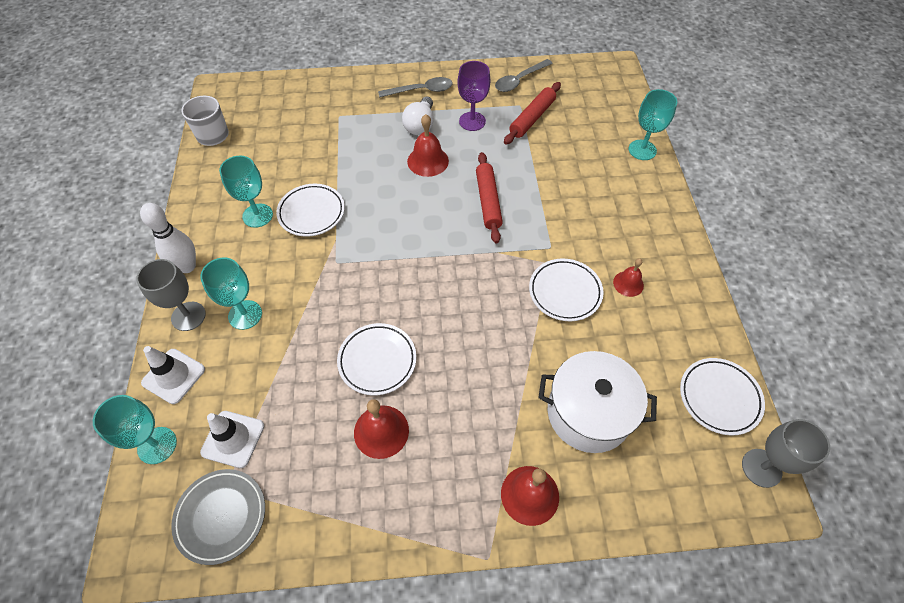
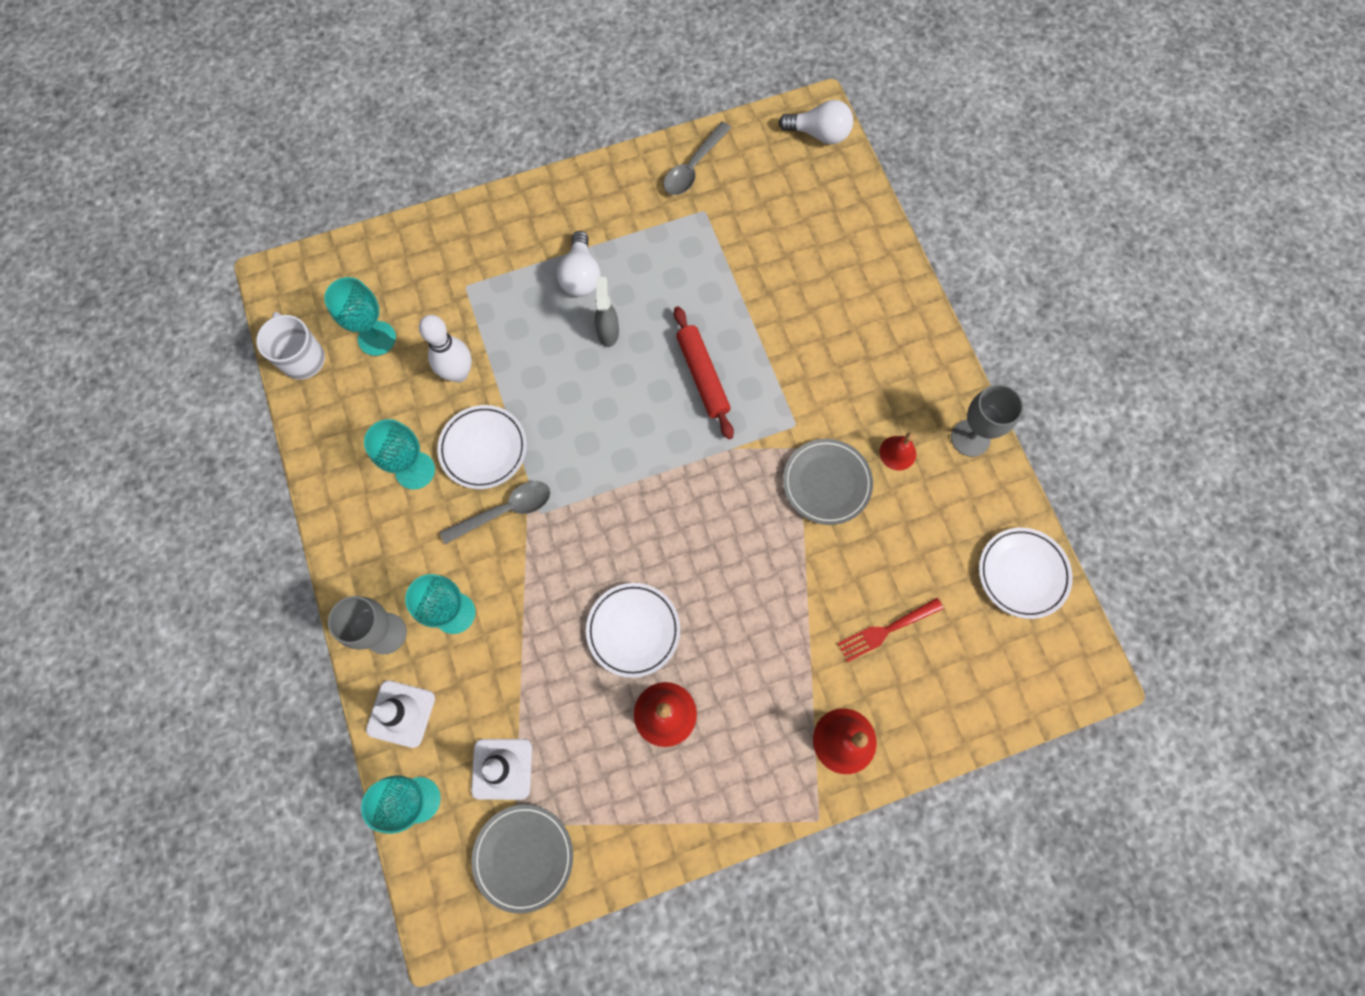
camera: 15 degrees left, 15 degrees up
white bowling pin [140,203,196,273] -> white bowling pin moved to [419,315,472,382]
grey spoon [378,77,453,98] -> grey spoon moved to [440,481,551,544]
red bell [407,114,449,177] -> grey spray bottle [595,277,619,347]
purple goblet [457,61,490,131] -> none
red rolling pin [504,82,561,145] -> none
white plate [529,259,604,321] -> grey plate [783,439,873,525]
white pot [538,351,657,453] -> red fork [837,598,943,662]
turquoise goblet [629,89,677,160] -> turquoise goblet moved to [324,277,396,356]
grey goblet [742,419,830,488] -> grey goblet moved to [951,384,1024,457]
none -> white light bulb [778,100,853,144]

